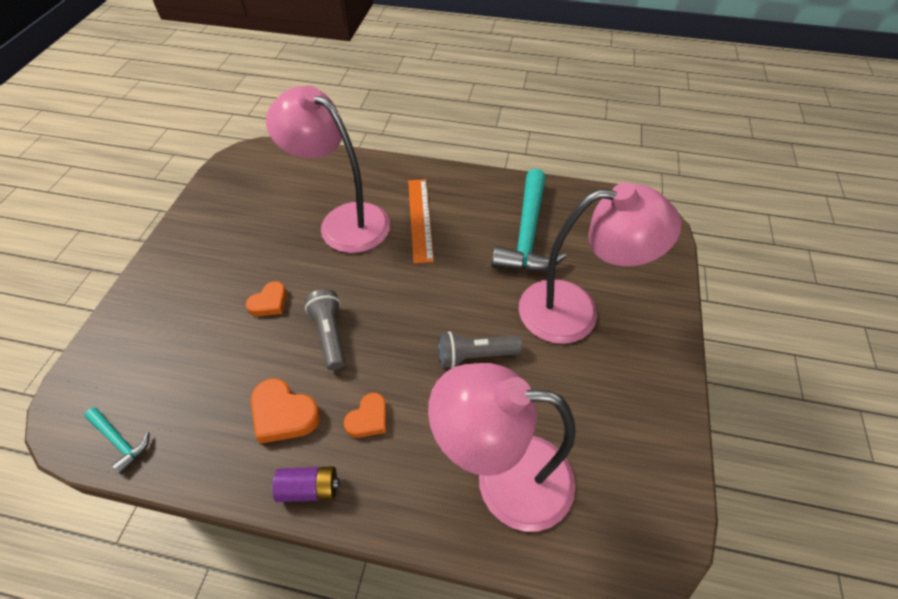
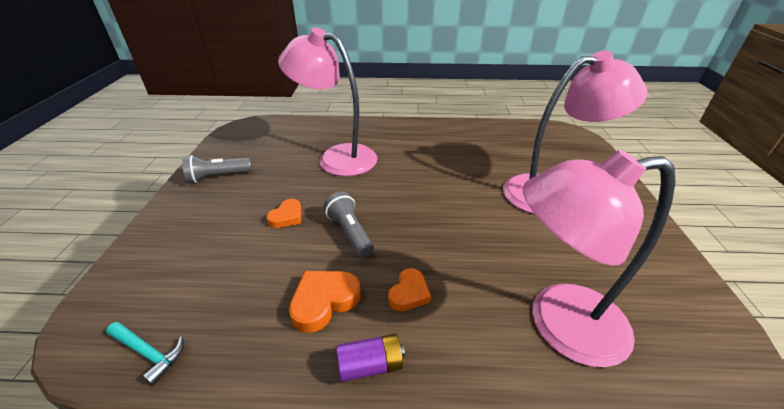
camera: 10 degrees left, 15 degrees down
orange heart [251,378,320,444] -> orange heart turned 120 degrees clockwise [289,271,361,333]
orange ruler [408,179,434,263] -> none
grey flashlight [438,331,522,368] -> grey flashlight moved to [182,155,252,183]
turquoise hammer [491,169,566,271] -> none

